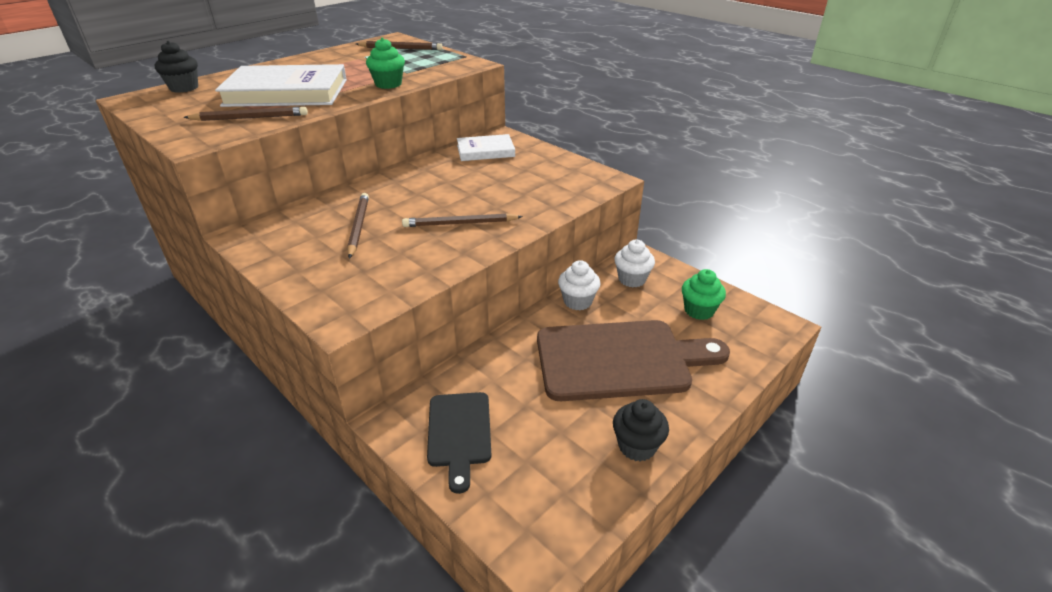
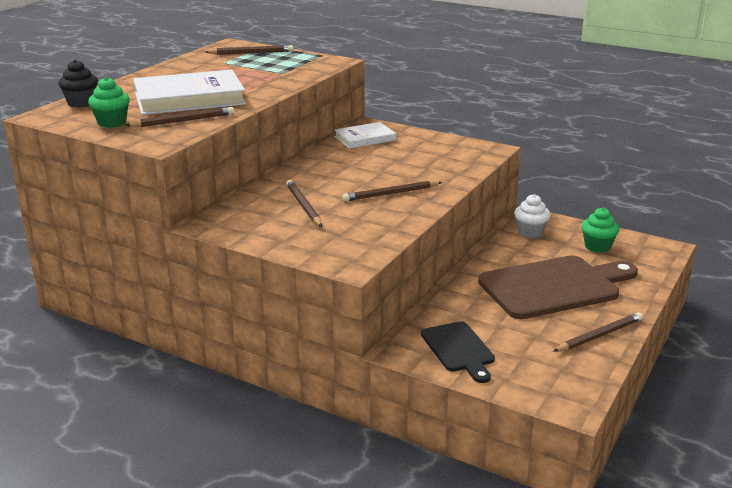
camera: 15 degrees left, 10 degrees down
green cupcake [366,38,405,89] -> green cupcake moved to [88,77,130,128]
white cupcake [558,260,600,310] -> none
black cupcake [613,399,669,462] -> brown pencil [553,312,643,352]

